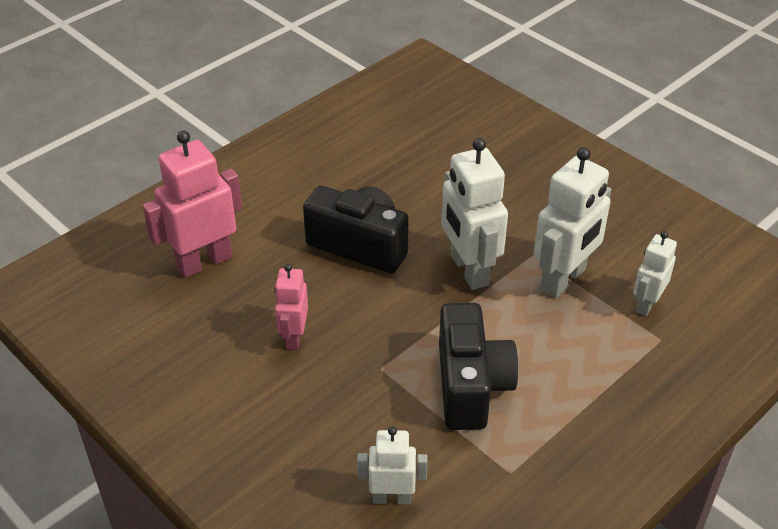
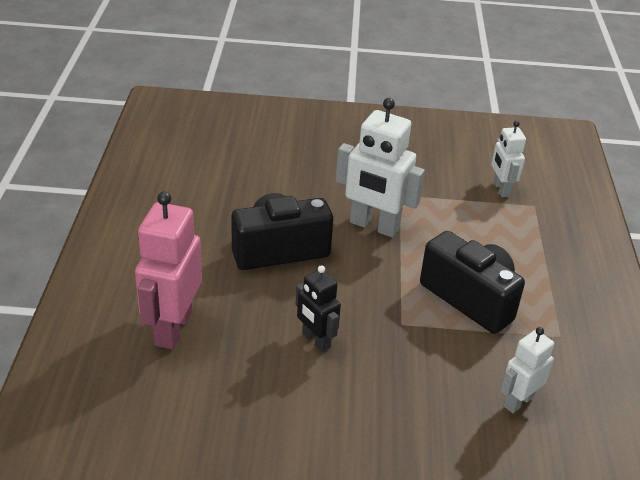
camera: 45 degrees left, 5 degrees down
pink robot [275,264,308,350] -> black robot [296,265,341,352]
white robot [534,147,611,298] -> none

